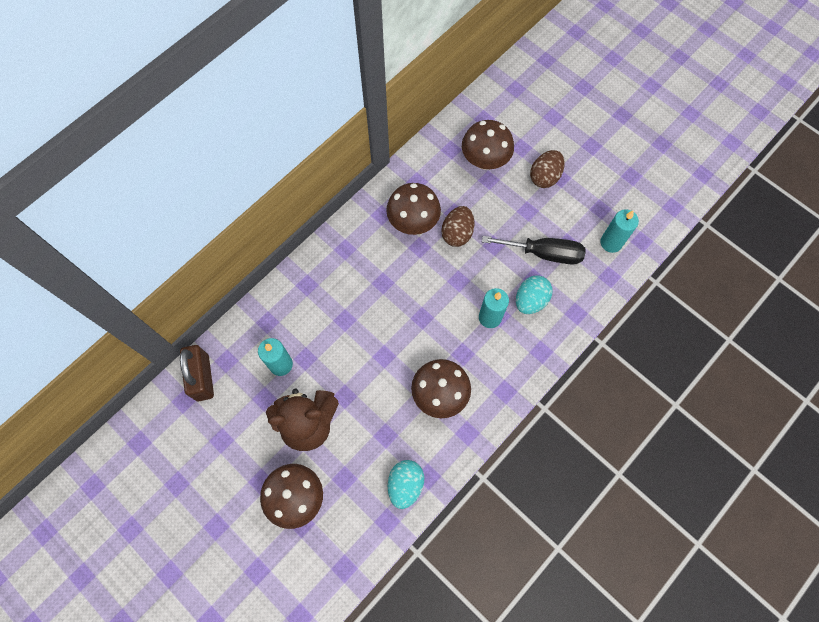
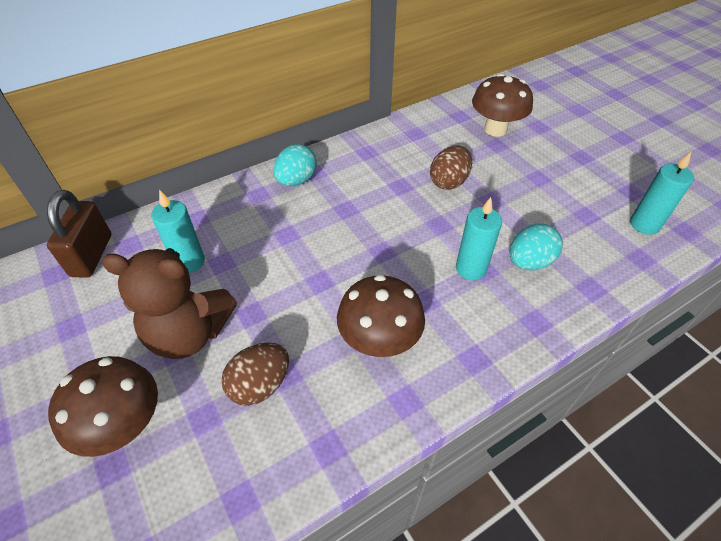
camera: 15 degrees right, 20 degrees down
brown mushroom [386,183,441,235] -> none
turquoise egg [388,460,424,509] -> turquoise egg moved to [273,144,317,186]
black screwdriver [482,236,586,264] -> none
brown egg [530,150,564,188] -> brown egg moved to [221,342,289,406]

